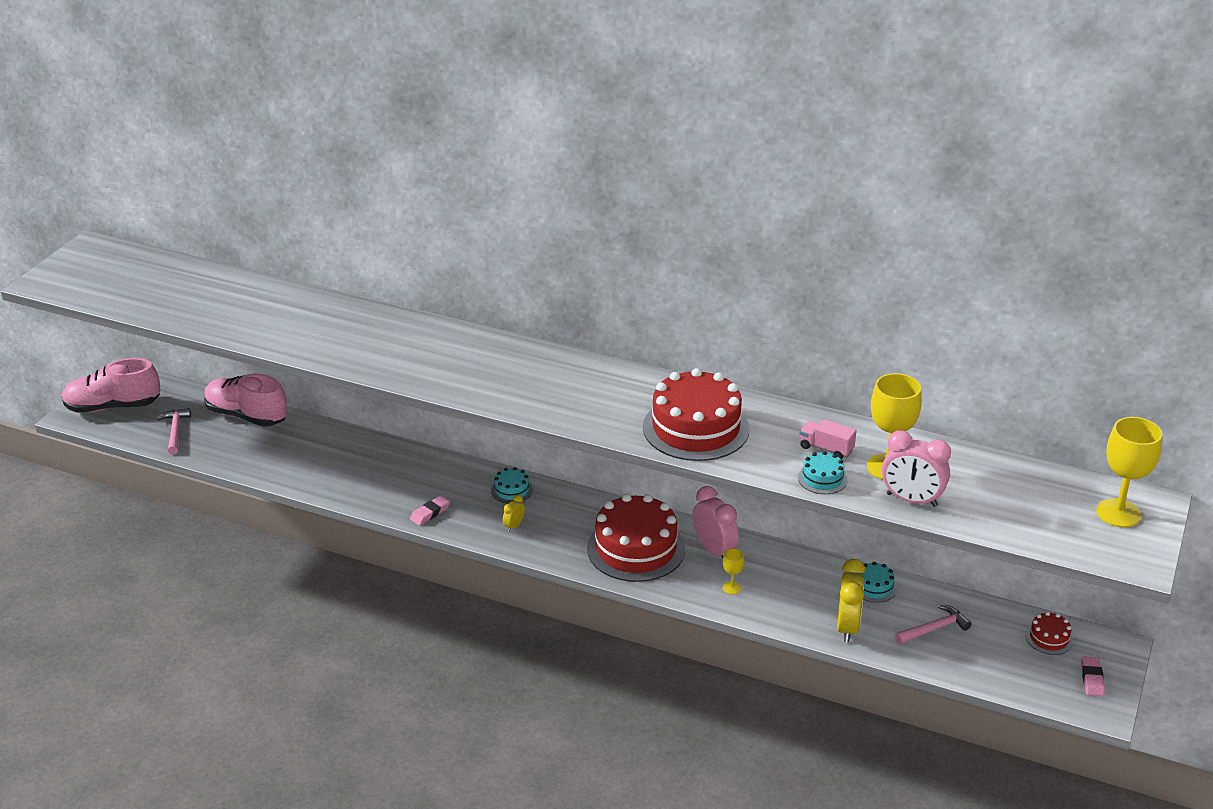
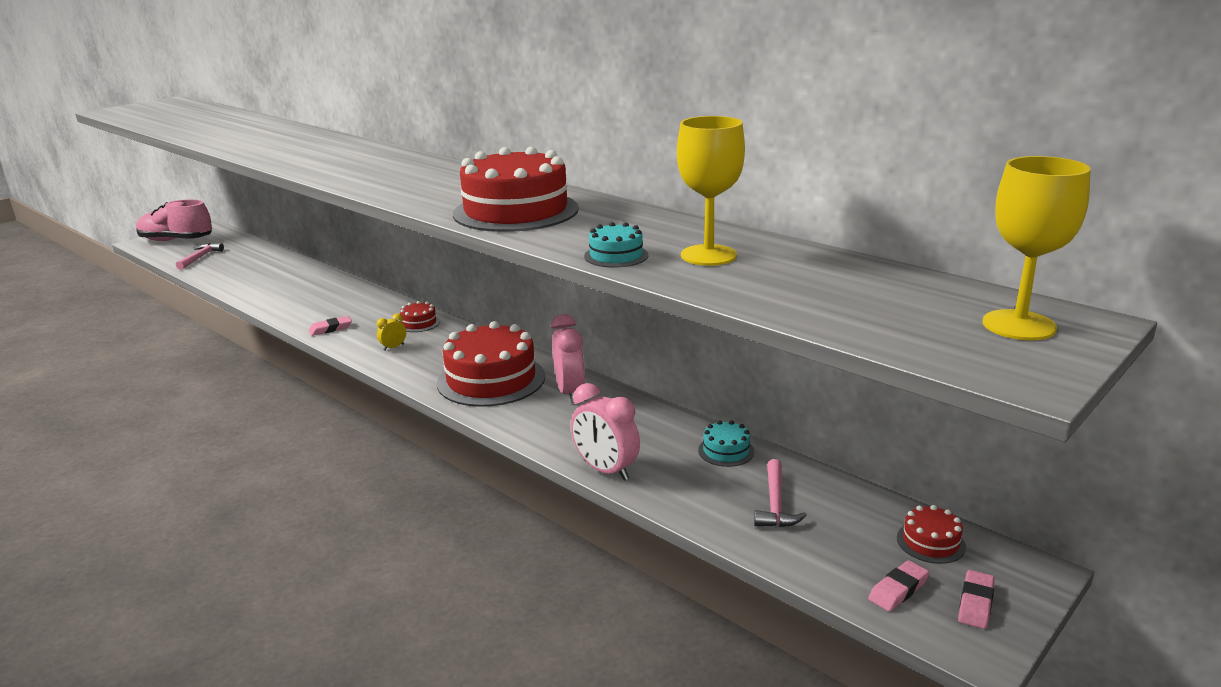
camera: 20 degrees right, 10 degrees down
pink shoe [204,374,287,427] -> none
turquoise cake [491,467,533,504] -> red cake [400,301,440,332]
yellow goblet [723,548,744,594] -> none
pink truck [800,419,857,459] -> none
yellow clock [837,559,866,642] -> none
pink clock [882,430,951,507] -> pink clock moved to [571,383,640,481]
pink hammer [895,605,972,644] -> pink hammer turned 105 degrees clockwise [754,459,807,527]
none -> pink eraser [868,560,929,612]

